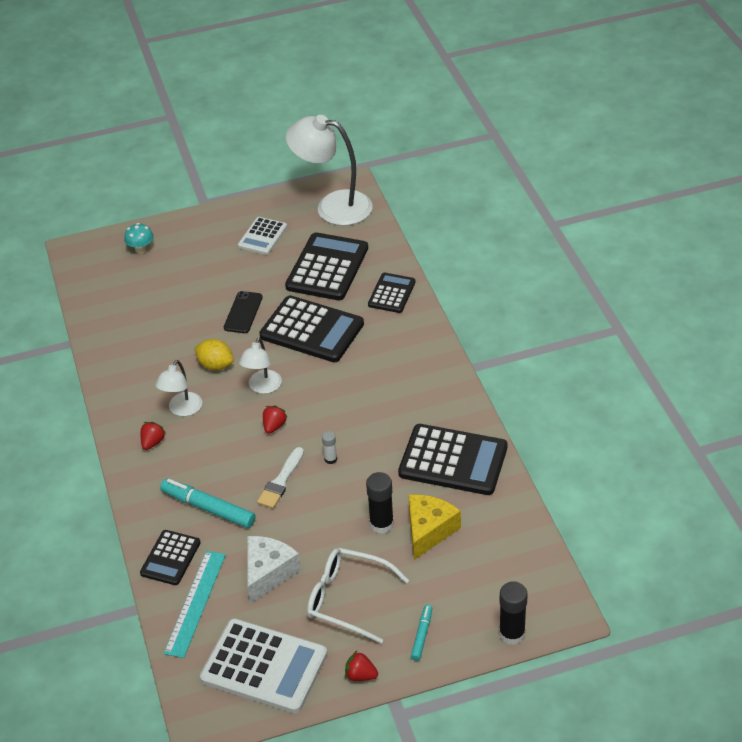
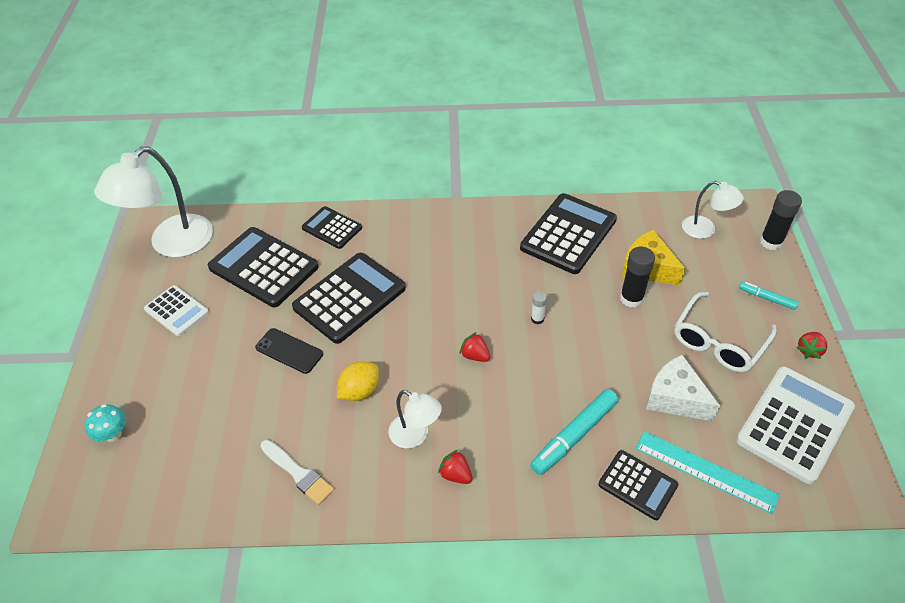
camera: 75 degrees left, 5 degrees up
white lamp [239,337,282,394] -> white lamp moved to [682,181,744,239]
white brush [257,447,304,509] -> white brush moved to [260,440,334,505]

